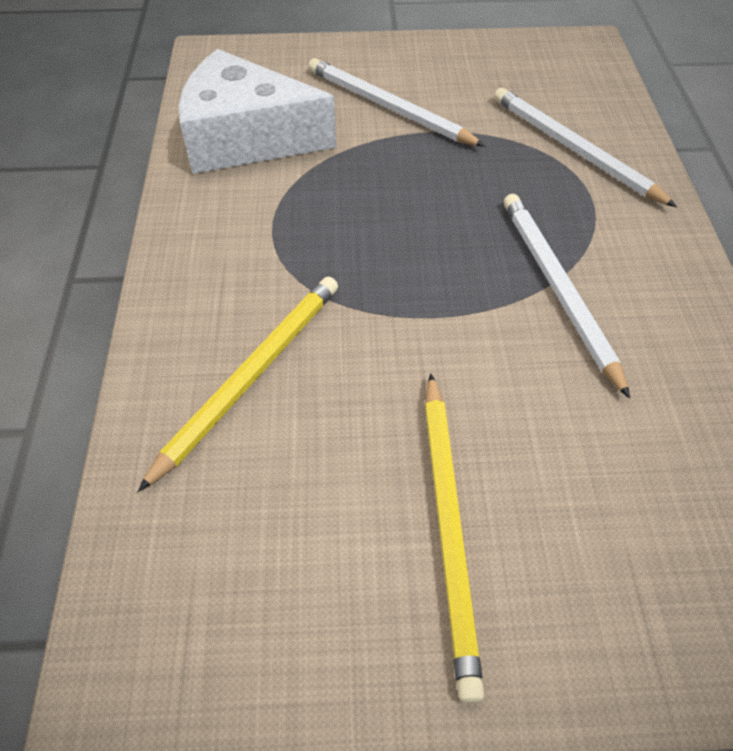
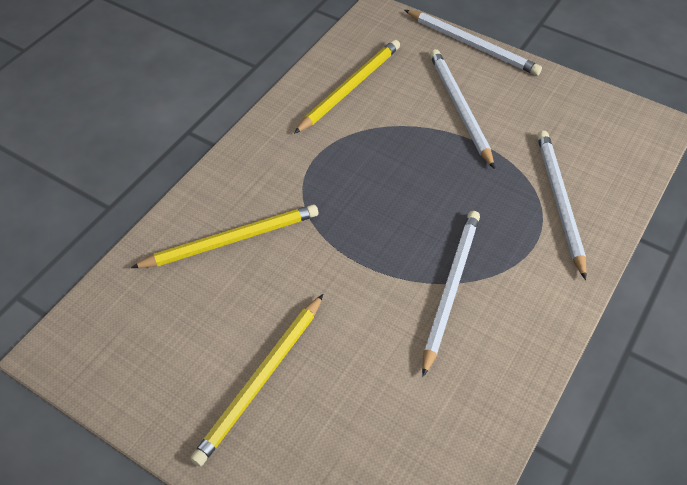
camera: 35 degrees right, 0 degrees up
white cheese [179,49,336,174] -> yellow pencil [294,39,400,134]
none -> white pencil [405,10,542,76]

